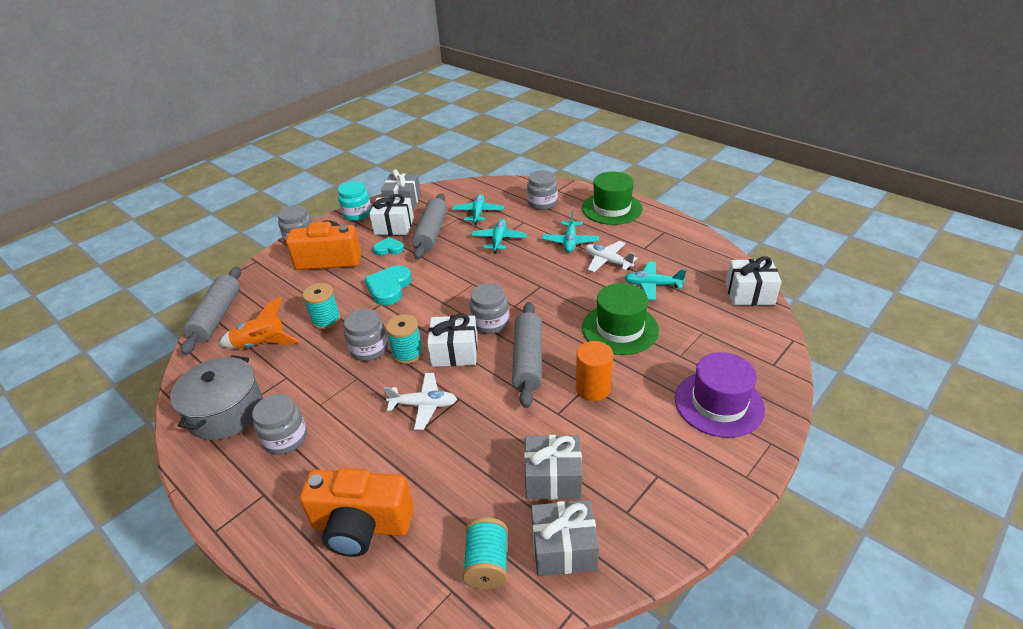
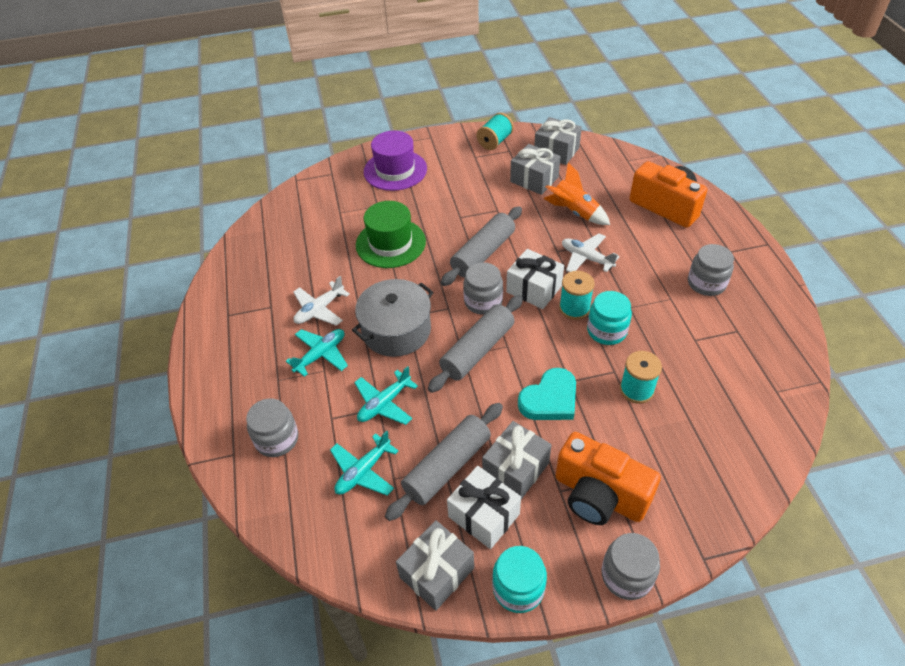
camera: 145 degrees left, 10 degrees up
grey pot [170,355,263,440] -> grey pot moved to [352,279,434,357]
grey rolling pin [181,267,241,355] -> grey rolling pin moved to [428,295,523,393]
orange rocket [219,297,299,348] -> orange rocket moved to [543,163,610,225]
grey jar [344,309,388,361] -> turquoise jar [587,291,632,345]
turquoise heart [373,237,404,255] -> grey gift [482,421,552,499]
turquoise spool [463,517,508,589] -> turquoise spool moved to [477,113,514,150]
orange cylinder [576,341,613,401] -> none
green hat [582,172,643,225] -> none
white plane [585,241,638,272] -> white plane turned 60 degrees clockwise [293,276,350,326]
turquoise plane [624,261,686,300] -> none
white gift [726,256,782,306] -> none

